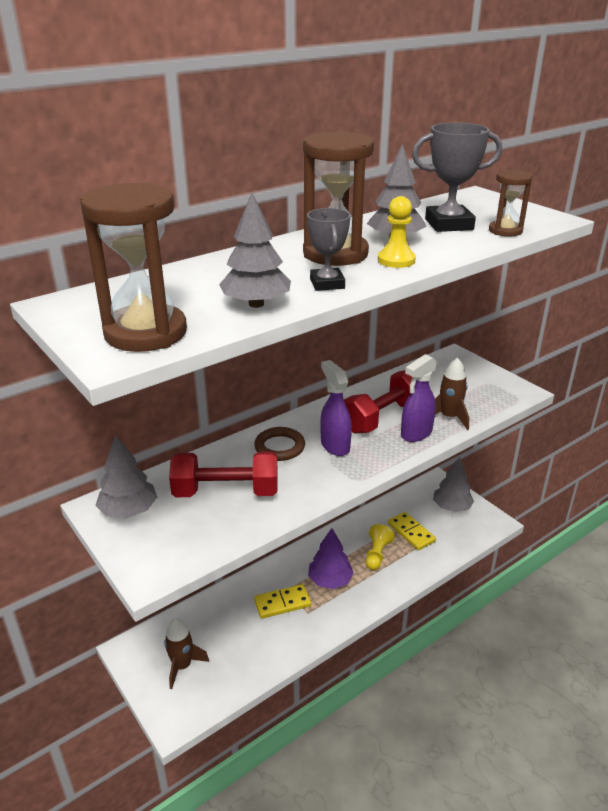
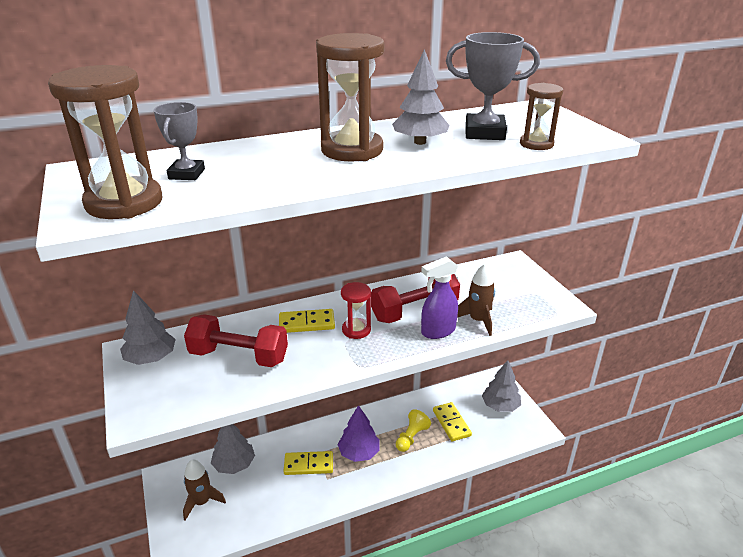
camera: 15 degrees right, 0 degrees up
grey tree [219,192,291,308] -> grey tree moved to [211,424,255,474]
brown ring [254,427,305,461] -> yellow domino [279,309,335,333]
grey trophy [307,208,350,291] -> grey trophy moved to [154,102,205,180]
purple spray bottle [320,360,352,456] -> red hourglass [341,282,371,339]
yellow pawn [378,196,416,268] -> none

